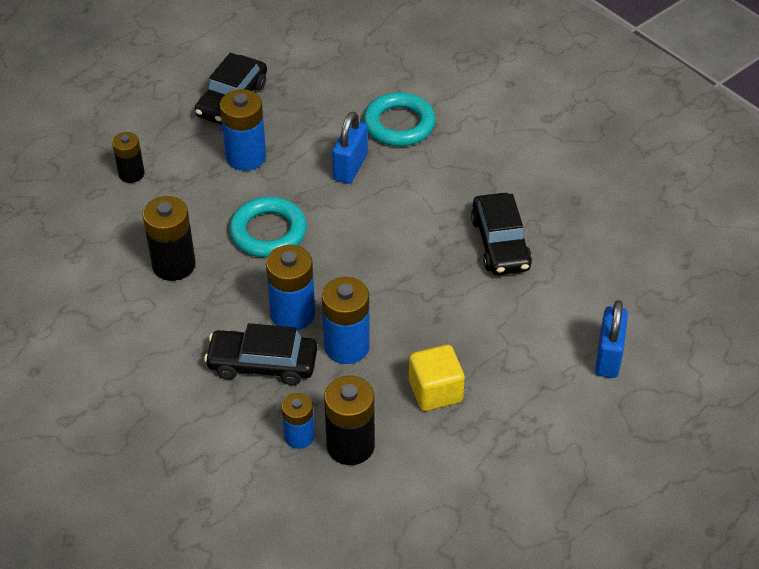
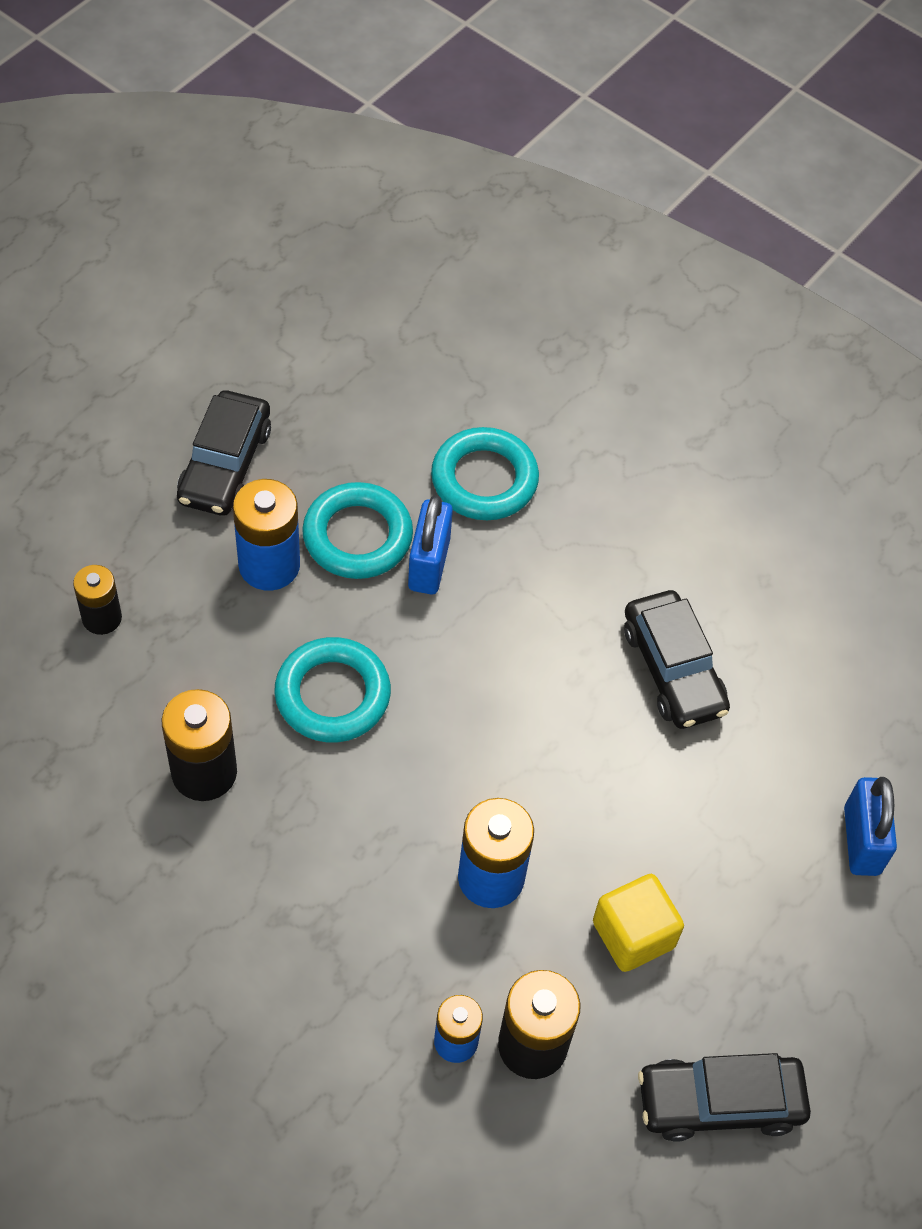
camera: 15 degrees left, 10 degrees up
black car [204,323,317,385] -> black car moved to [638,1053,811,1142]
blue battery [266,245,315,331] -> none
none -> turquoise ring [302,482,413,579]

